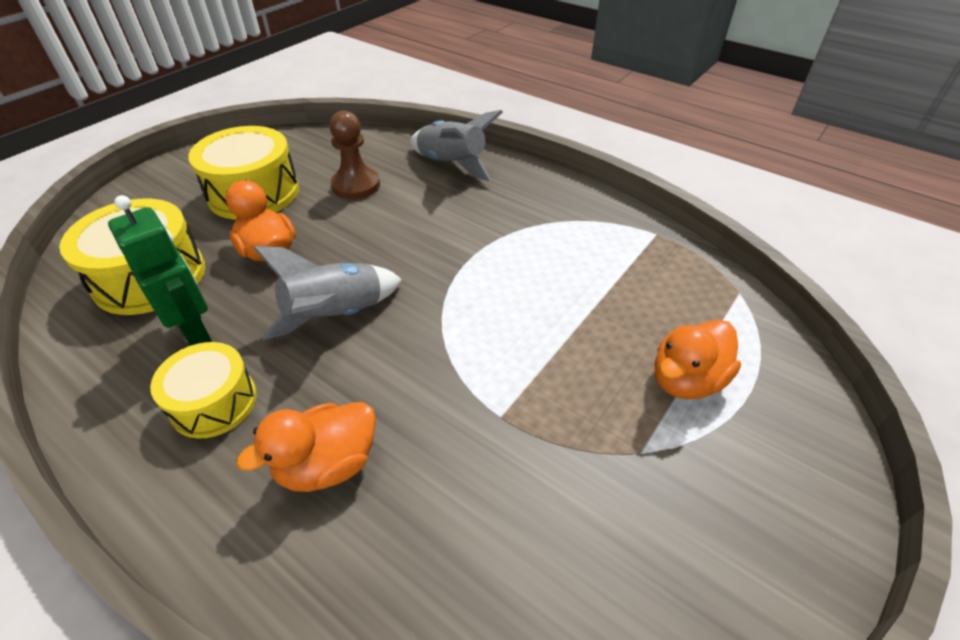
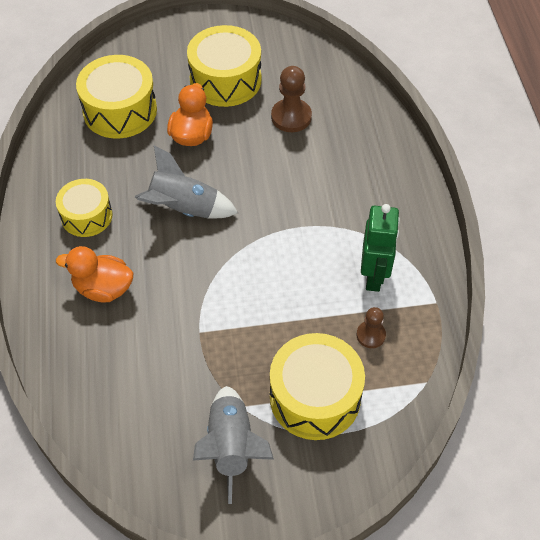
camera: 45 degrees right, 10 degrees up
green robot [108,195,212,346] -> green robot moved to [361,204,400,292]
grey rocket [410,110,503,181] -> grey rocket moved to [193,386,274,504]
orange duck [655,319,741,399] -> yellow drum [270,333,365,440]
none -> brown pawn [356,307,386,348]

